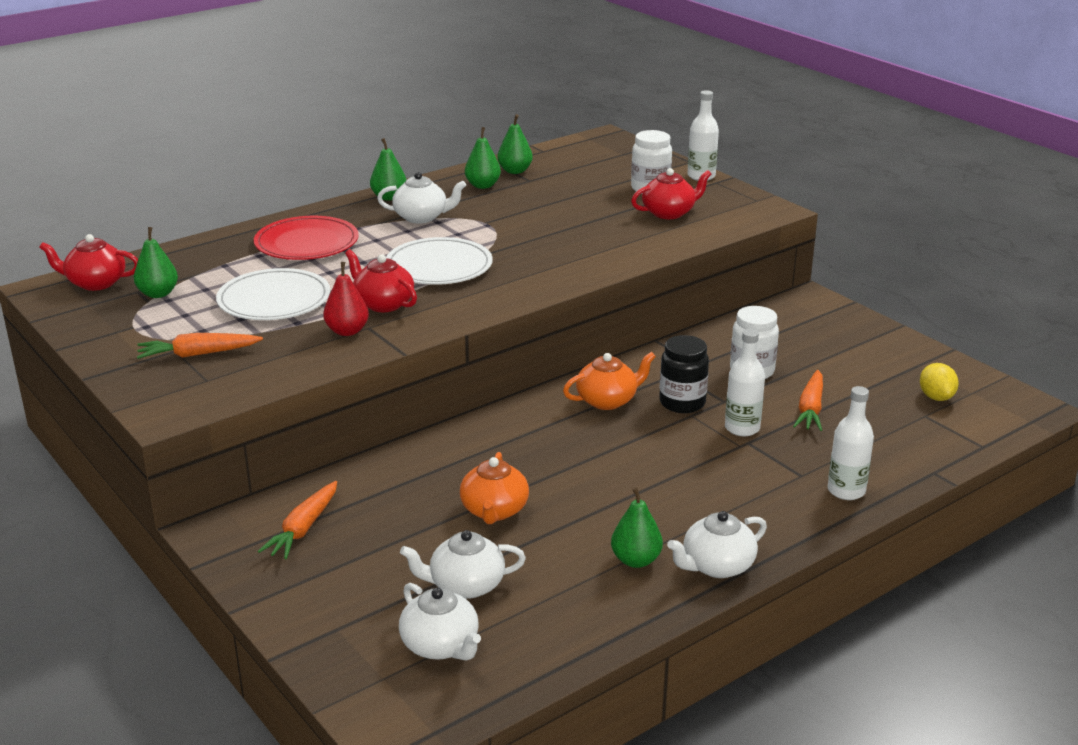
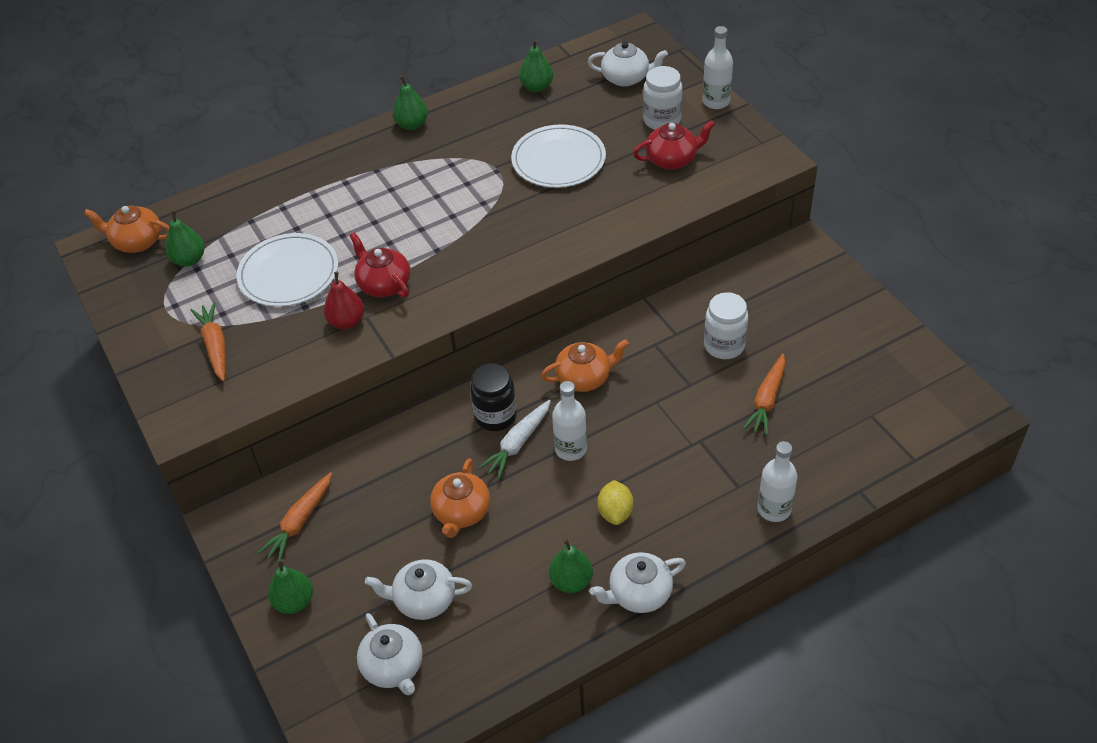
camera: 10 degrees right, 20 degrees up
red teapot [39,234,138,291] -> orange teapot [84,205,169,253]
orange carrot [137,333,263,359] -> orange carrot turned 75 degrees clockwise [190,302,225,382]
red plate [254,216,359,260] -> none
white teapot [377,172,466,223] -> white teapot moved to [588,42,668,87]
white plate [386,237,492,285] -> white plate moved to [511,125,606,188]
green pear [465,127,501,189] -> green pear moved to [268,559,313,614]
black jar [659,335,709,413] -> black jar moved to [470,363,517,431]
white bottle [725,329,765,436] -> white bottle moved to [552,381,587,461]
yellow lemon [920,363,959,401] -> yellow lemon moved to [597,480,634,525]
none -> white carrot [478,400,551,479]

